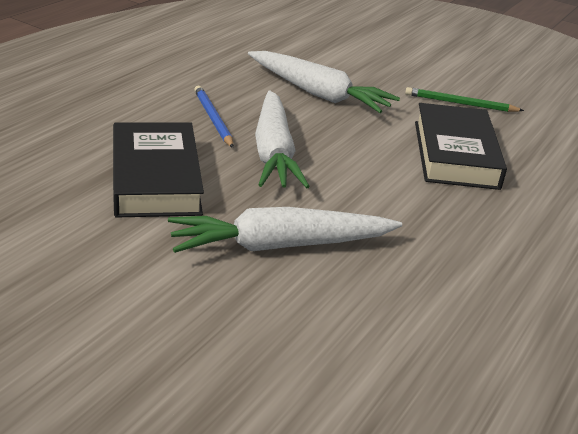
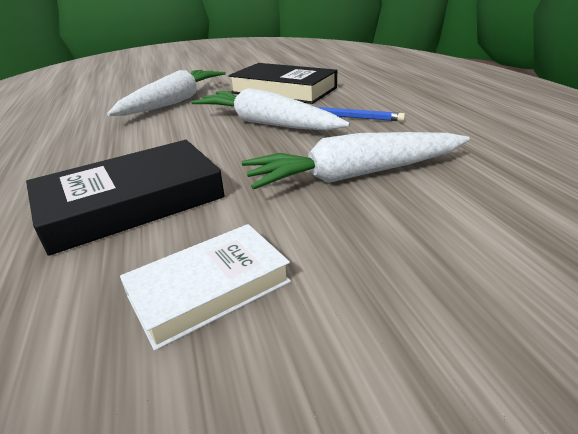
camera: 135 degrees right, 0 degrees up
green pencil [405,87,524,112] -> white book [120,224,291,351]
black book [415,103,507,190] -> black book turned 75 degrees counterclockwise [26,140,225,256]

